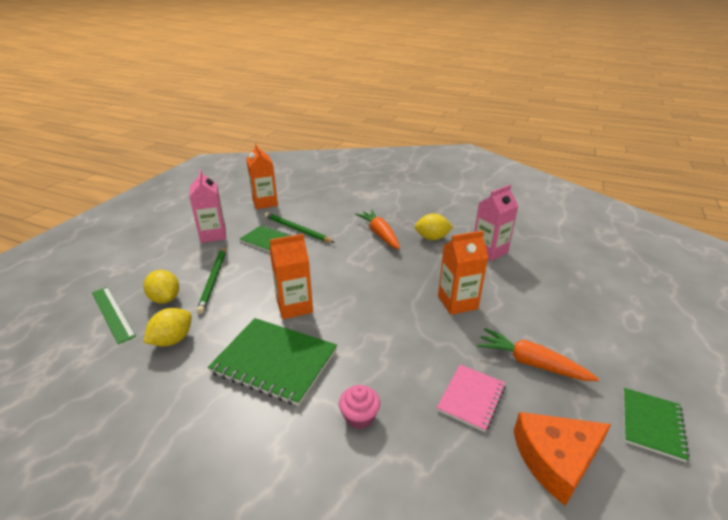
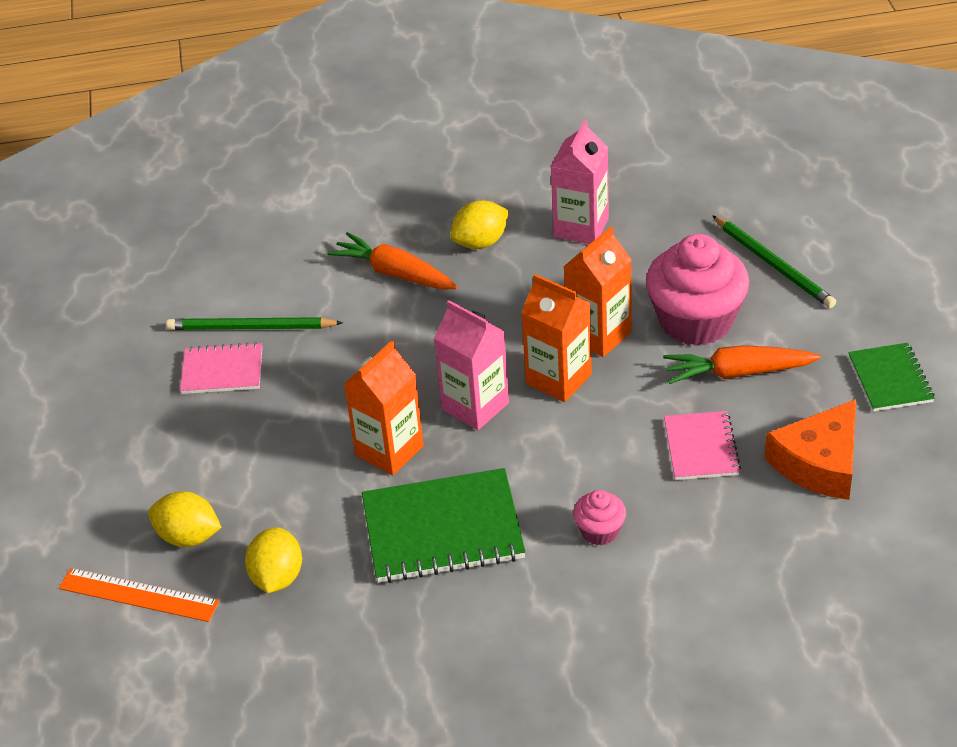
camera: 30 degrees left, 10 degrees up
green ruler [92,287,136,344] -> orange ruler [59,568,220,622]
pink carton [189,169,226,243] -> pink carton moved to [434,300,509,430]
green pencil [196,246,226,314] -> green pencil moved to [712,215,836,308]
green notebook [240,225,291,252] -> pink notebook [180,342,262,394]
orange carton [246,143,278,209] -> orange carton moved to [521,274,592,402]
none -> pink cupcake [646,234,750,346]

